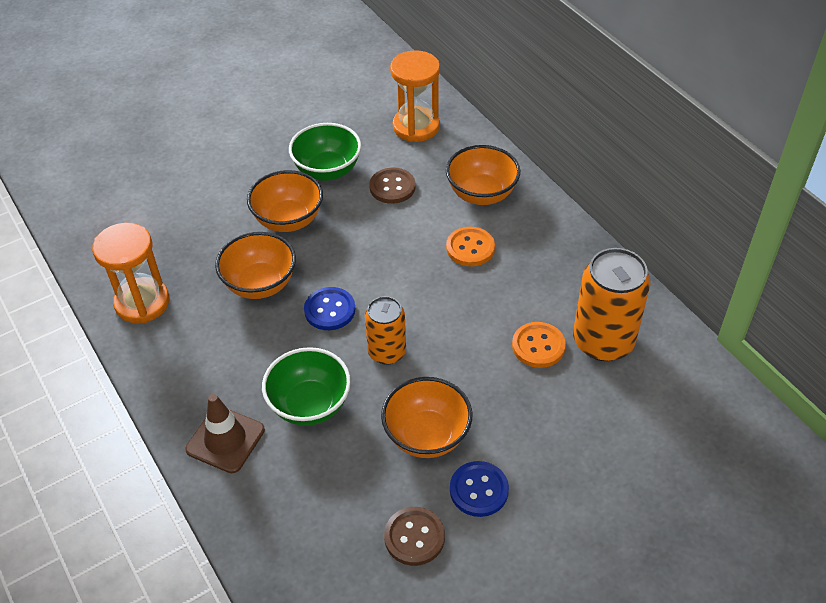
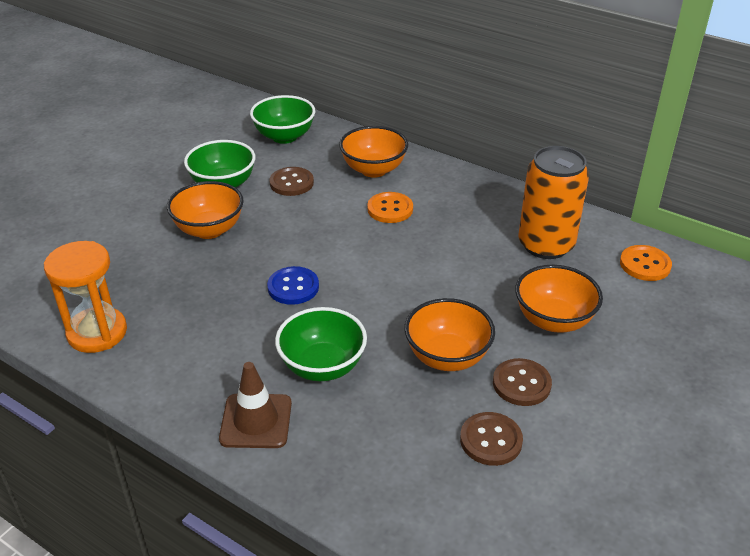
camera: 25 degrees left, 10 degrees down
orange bowl [215,232,296,299] -> orange bowl moved to [515,265,603,333]
orange can [365,296,406,365] -> none
orange hourglass [390,50,440,142] -> green bowl [250,95,315,144]
blue button [450,461,509,517] -> brown button [493,358,552,406]
orange button [512,322,566,368] -> orange button moved to [620,245,672,281]

